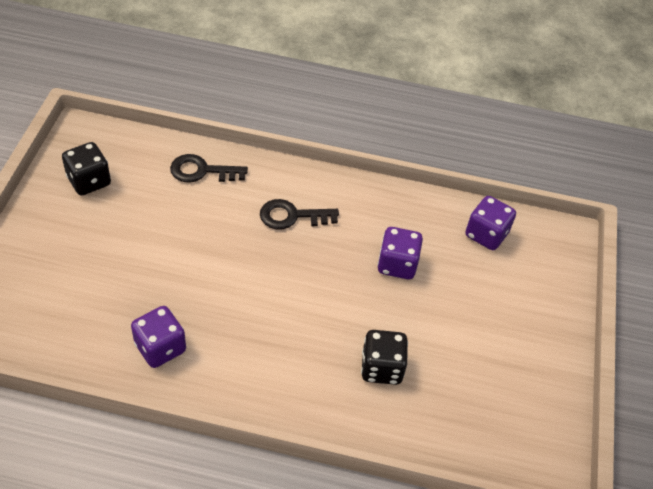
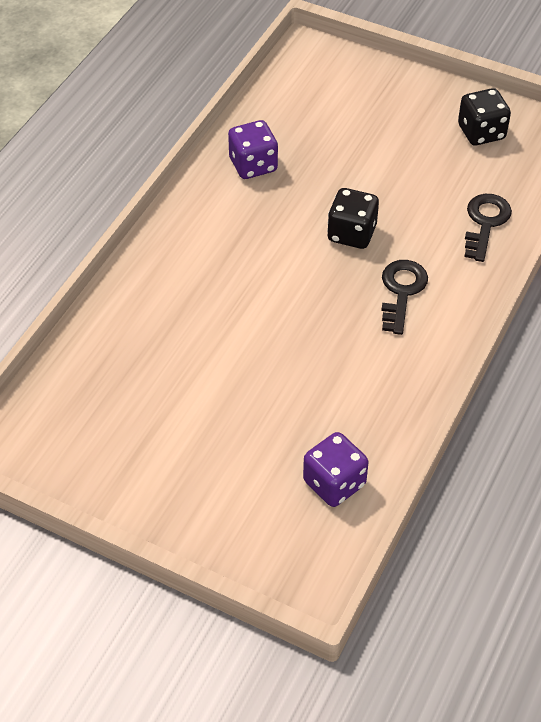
camera: 110 degrees right, 0 degrees up
black dice [361,330,408,385] -> black dice moved to [327,188,379,249]
purple dice [377,227,423,279] -> none

